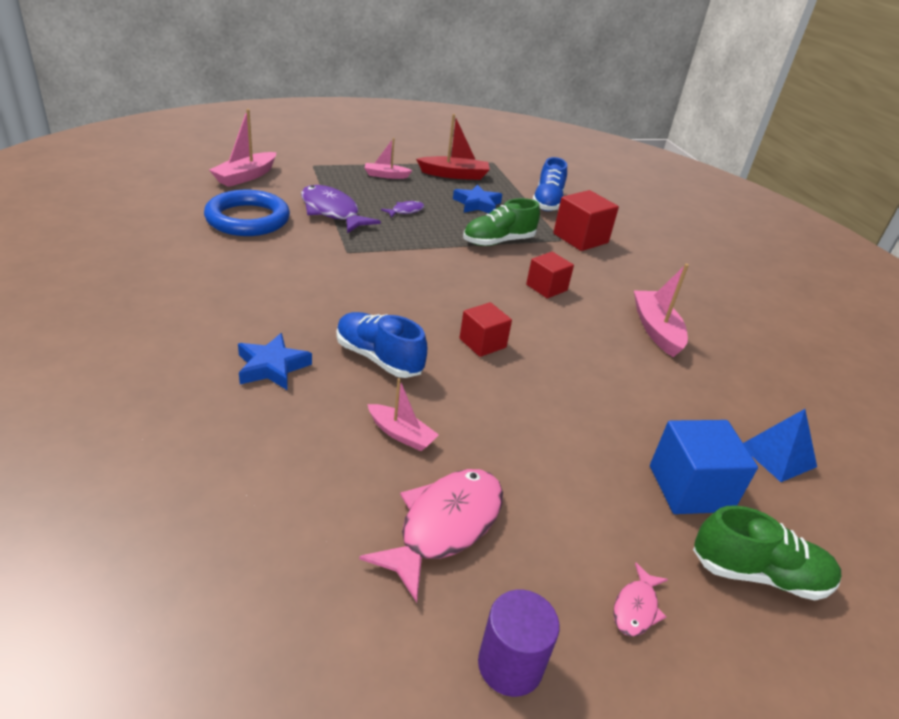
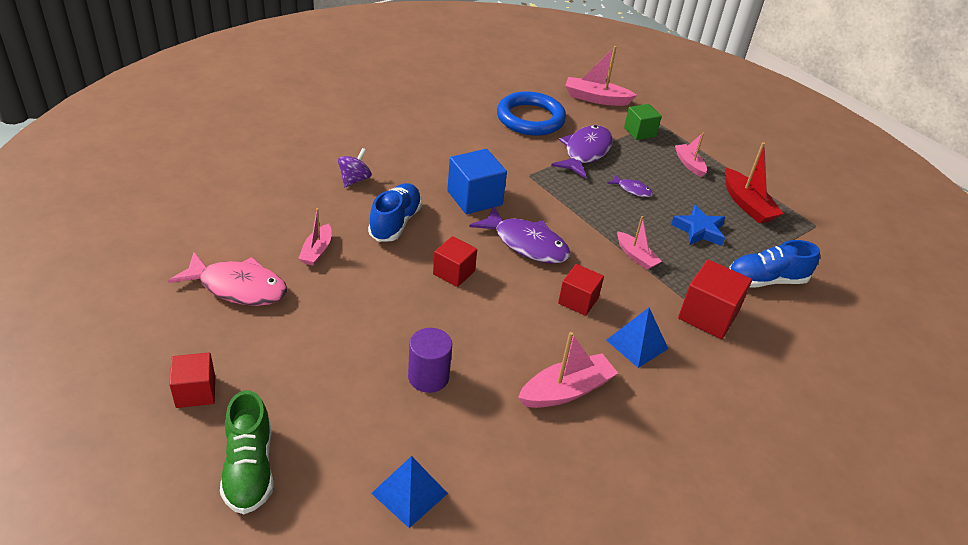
camera: 70 degrees right, 5 degrees up
blue star [238,333,312,390] -> purple spinning top [338,148,372,187]
green shoe [463,198,540,246] -> pink boat [617,216,662,270]
purple cylinder [478,590,560,697] -> purple cylinder moved to [408,328,452,393]
pink fish [613,562,668,637] -> red cube [169,353,215,408]
blue cube [650,420,758,514] -> blue cube moved to [447,149,507,214]
none -> purple fish [469,205,571,264]
none -> blue pyramid [606,308,668,368]
none -> green cube [624,104,662,140]

